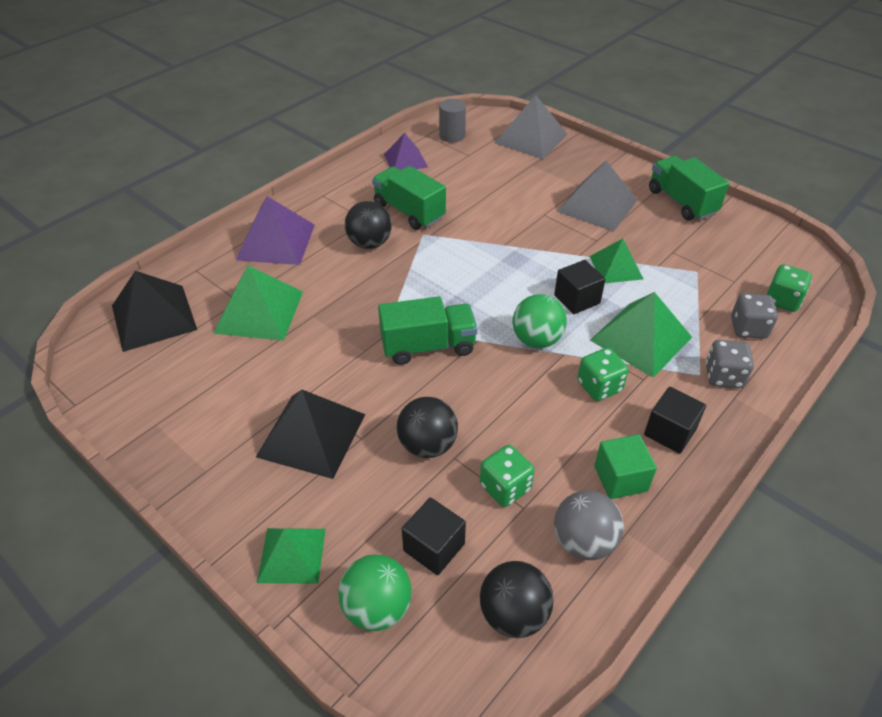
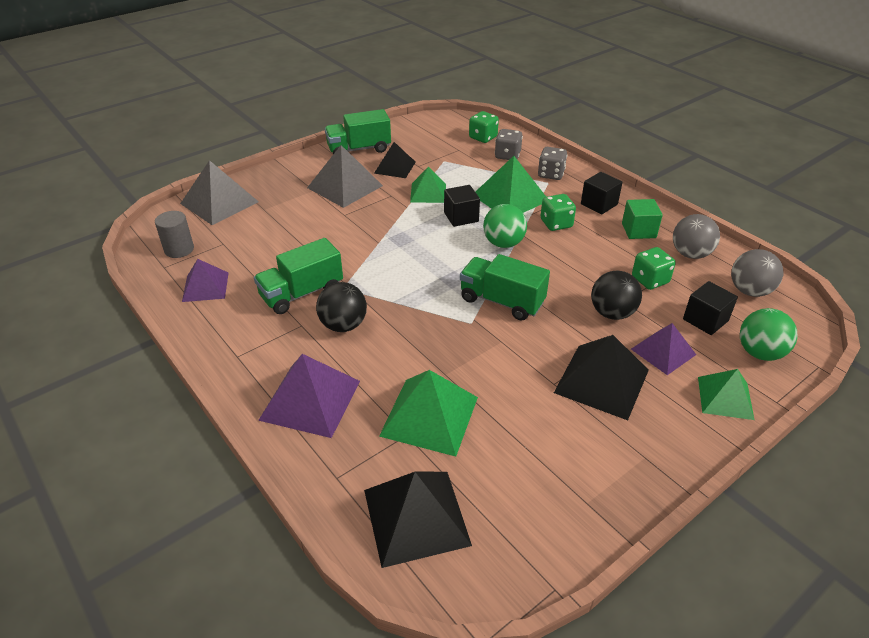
camera: 80 degrees left, 5 degrees down
green truck [378,296,478,365] -> green truck turned 60 degrees counterclockwise [460,254,550,321]
black ball [480,561,554,638] -> grey ball [731,249,783,297]
none -> black pyramid [374,142,416,178]
none -> purple pyramid [631,323,696,375]

